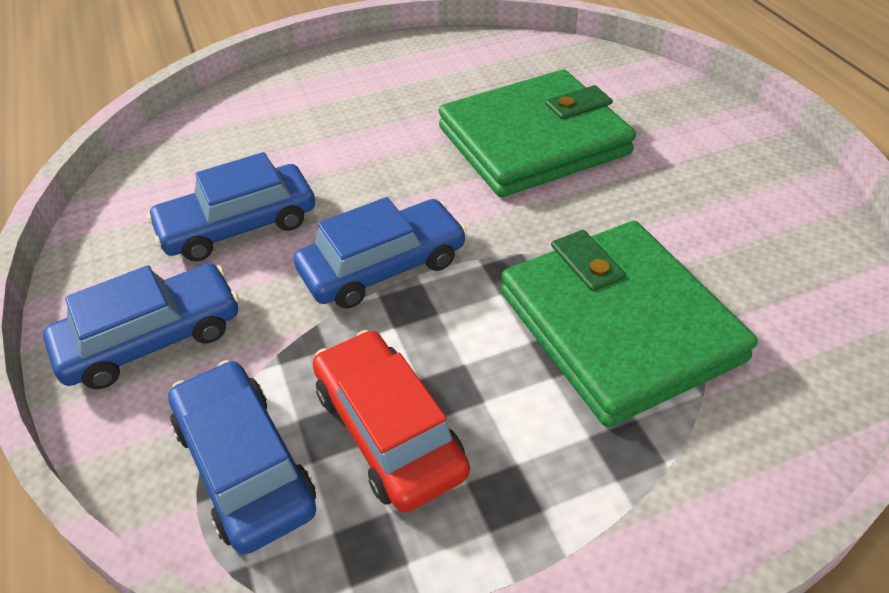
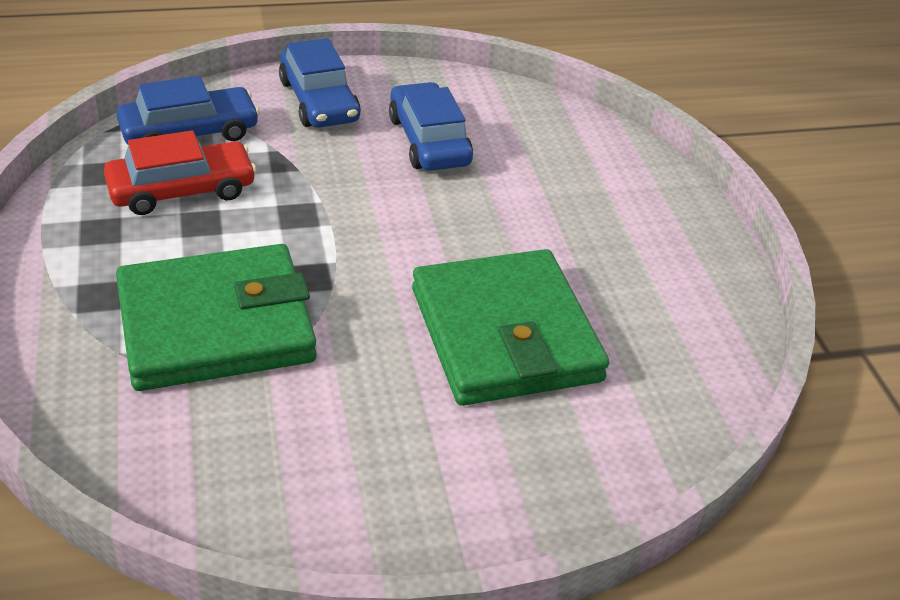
camera: 95 degrees right, 5 degrees down
blue car [294,197,467,309] -> none

